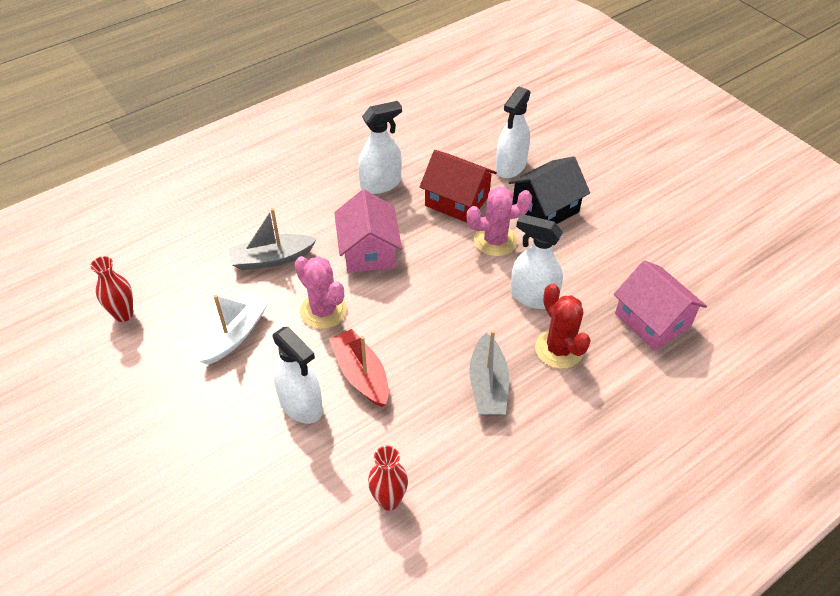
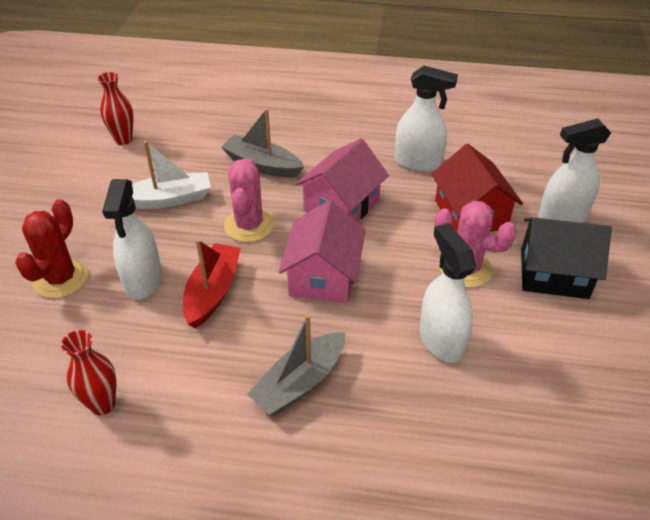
camera: 45 degrees right, 5 degrees down
red cactus [535,283,591,369] -> red cactus moved to [15,199,89,299]
pink house [614,260,707,350] -> pink house moved to [279,200,366,303]

